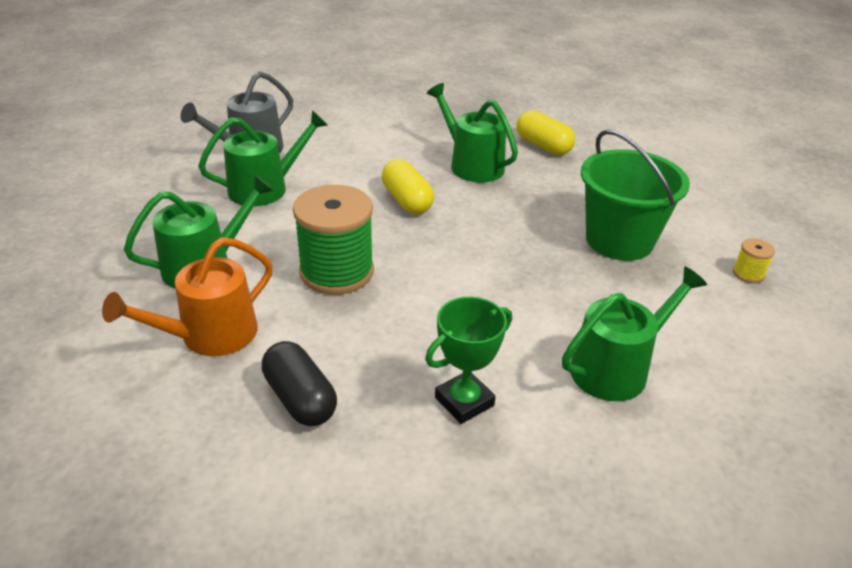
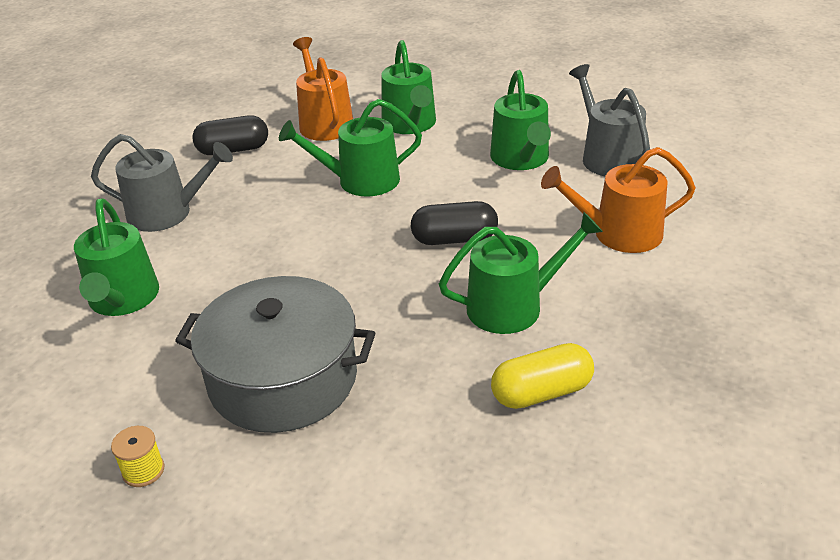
camera: 115 degrees right, 0 degrees up
green spool [293,185,374,295] -> green watering can [279,99,422,197]
yellow capsule [382,159,434,214] -> black capsule [411,201,498,245]
green trophy [425,297,512,424] -> grey watering can [91,134,233,232]
green bucket [581,129,690,261] -> grey pot [175,276,375,433]
none -> orange watering can [541,147,696,253]

